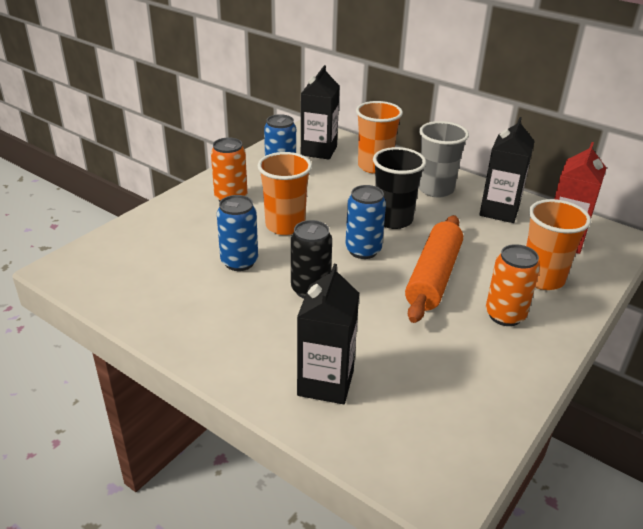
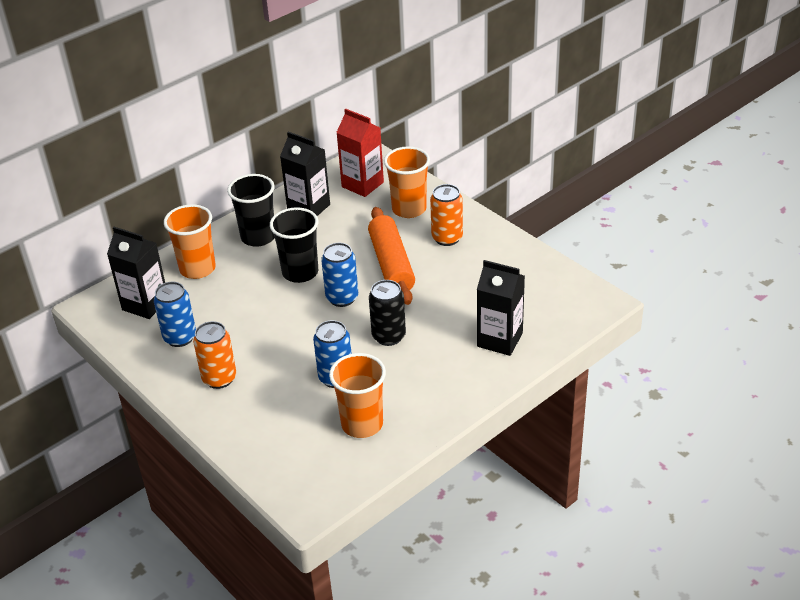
camera: 75 degrees left, 5 degrees up
orange cup [258,152,312,235] -> orange cup moved to [329,353,386,438]
orange rolling pin [405,215,463,323] -> orange rolling pin turned 45 degrees clockwise [368,207,415,305]
grey cup [418,121,469,197] -> black cup [227,174,275,247]

